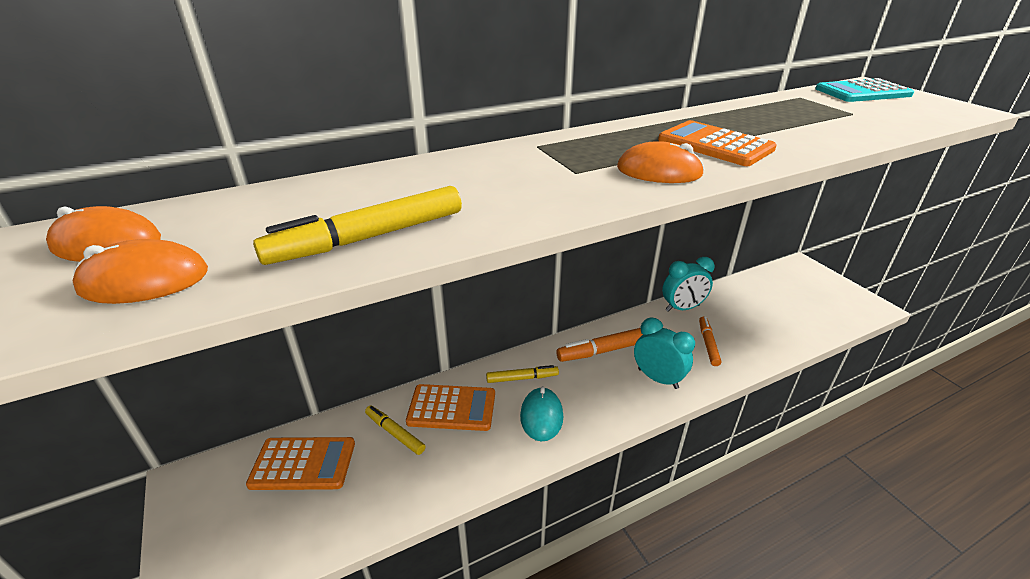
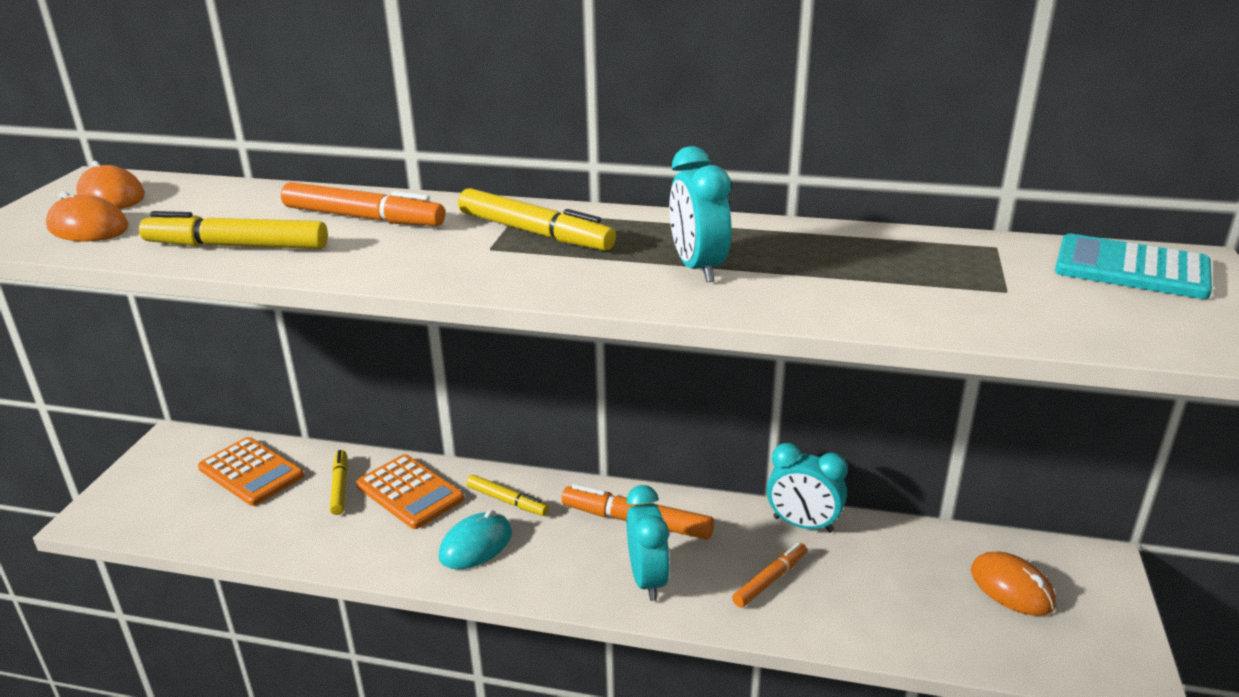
camera: 40 degrees right, 5 degrees down
orange mouse [617,141,705,183] -> orange mouse moved to [971,552,1056,616]
orange calculator [658,120,777,166] -> turquoise clock [669,146,731,282]
none -> orange marker [281,182,445,226]
none -> yellow marker [458,188,616,251]

